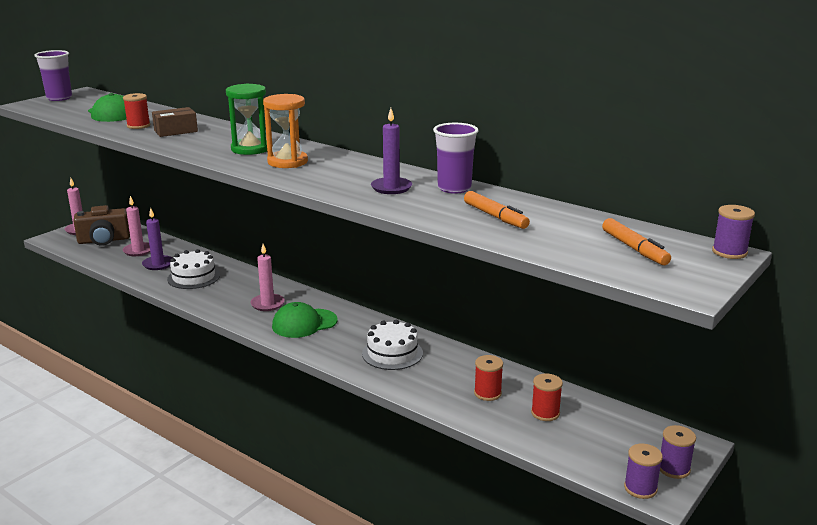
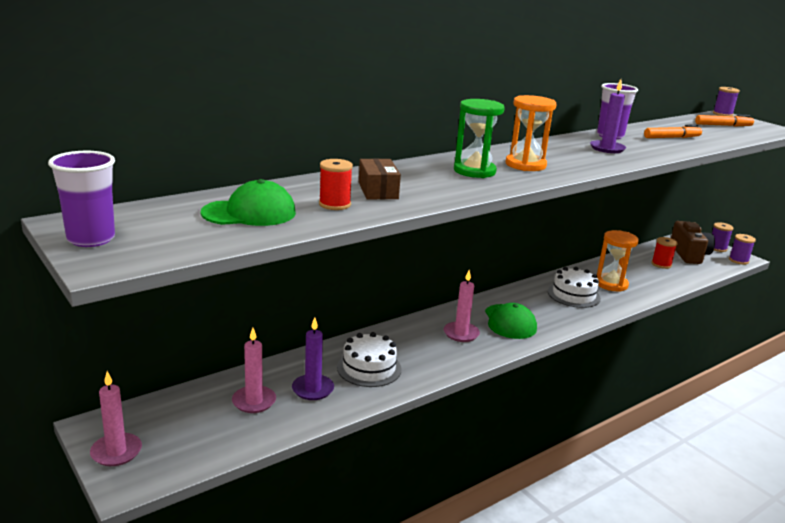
camera: 75 degrees left, 0 degrees up
brown camera [73,205,130,246] -> brown camera moved to [671,221,715,264]
red spool [474,355,503,401] -> none
none -> orange hourglass [597,230,639,292]

